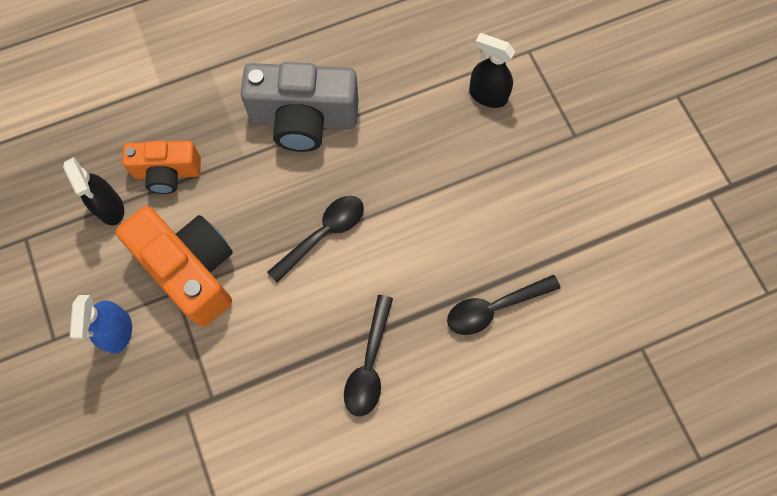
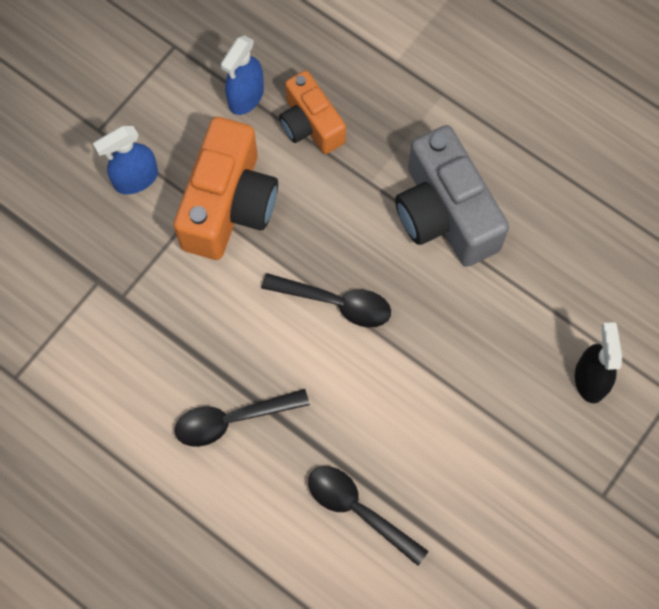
camera: 60 degrees right, 0 degrees up
black spray bottle [63,157,124,225] -> blue spray bottle [221,35,264,115]

